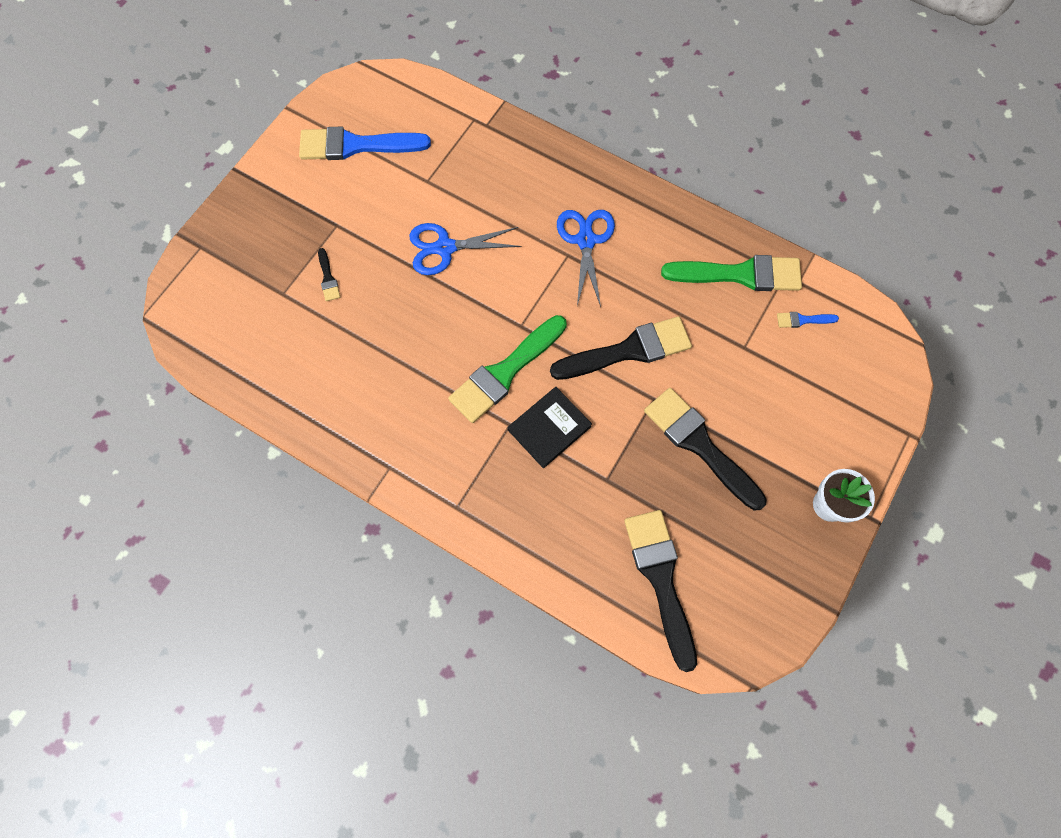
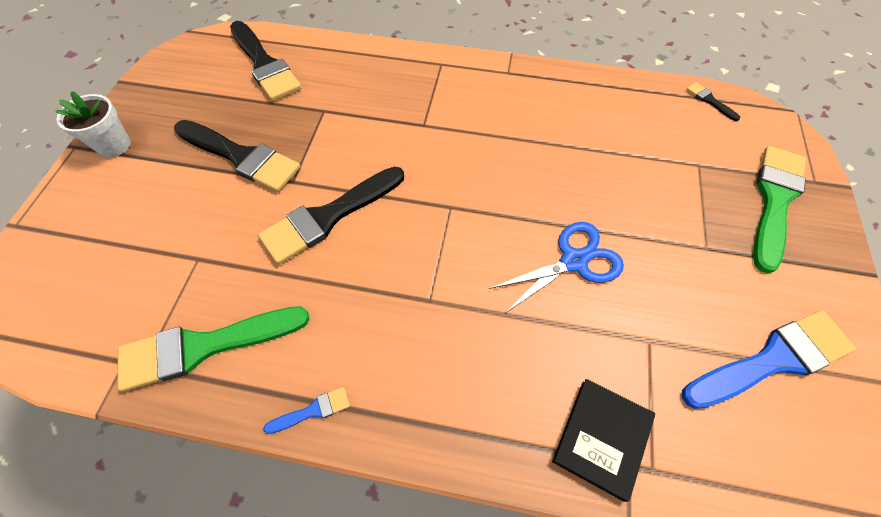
camera: 160 degrees right, 10 degrees down
black brush [318,248,340,301] -> black brush moved to [687,82,740,121]
green brush [448,315,567,423] -> green brush moved to [753,146,806,274]
black book [508,387,592,469] -> black book moved to [552,379,655,502]
blue scissors [557,210,615,307] -> none
blue brush [777,312,839,328] -> blue brush moved to [263,387,350,434]

